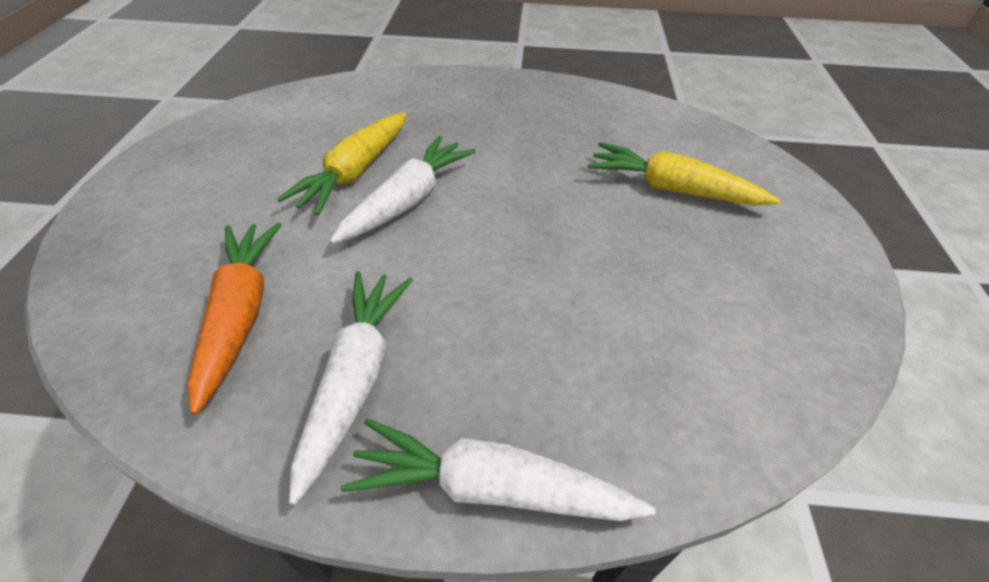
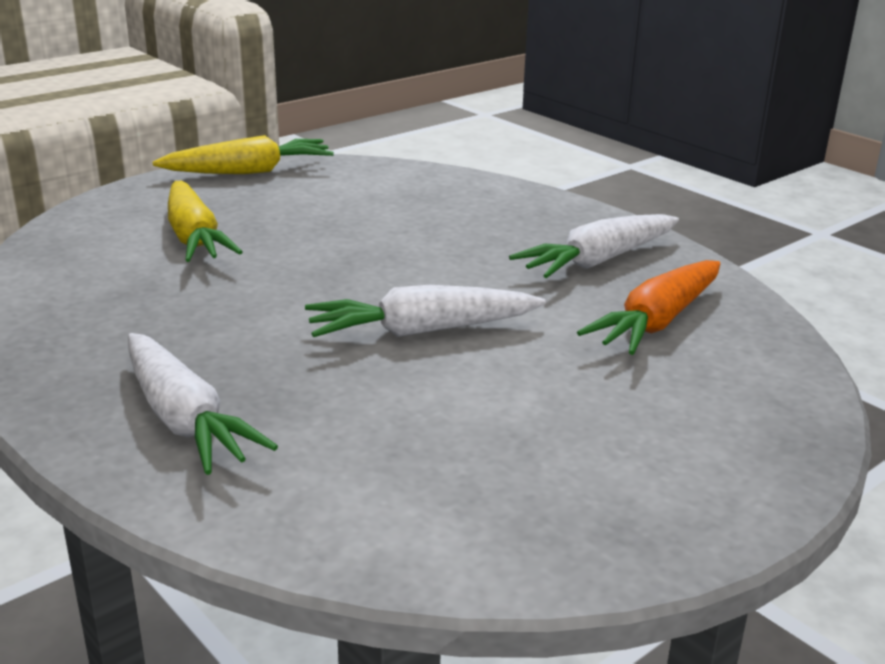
camera: 135 degrees left, 20 degrees down
yellow carrot [277,113,407,216] -> yellow carrot moved to [153,135,334,174]
white carrot [341,419,656,521] -> white carrot moved to [128,333,278,475]

